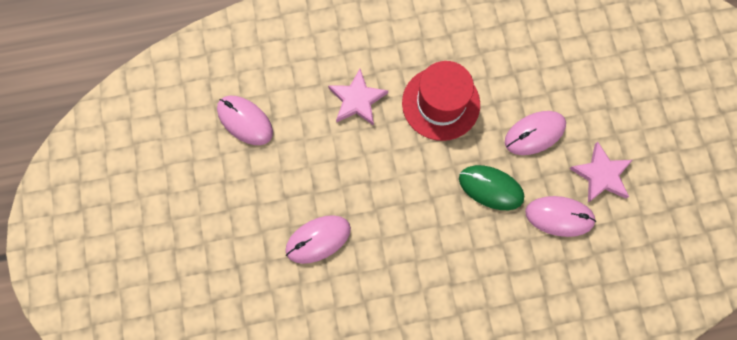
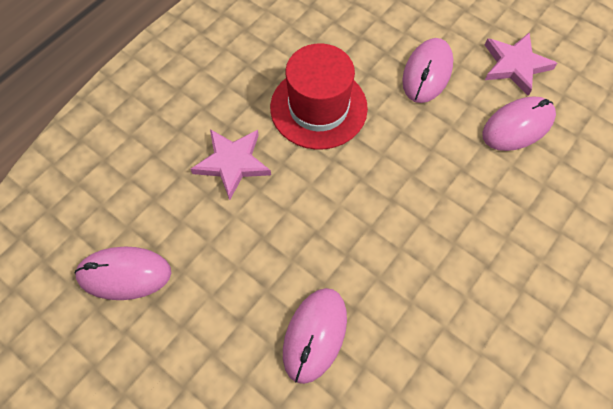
camera: 40 degrees left, 10 degrees down
green mouse [459,165,524,210] -> none

